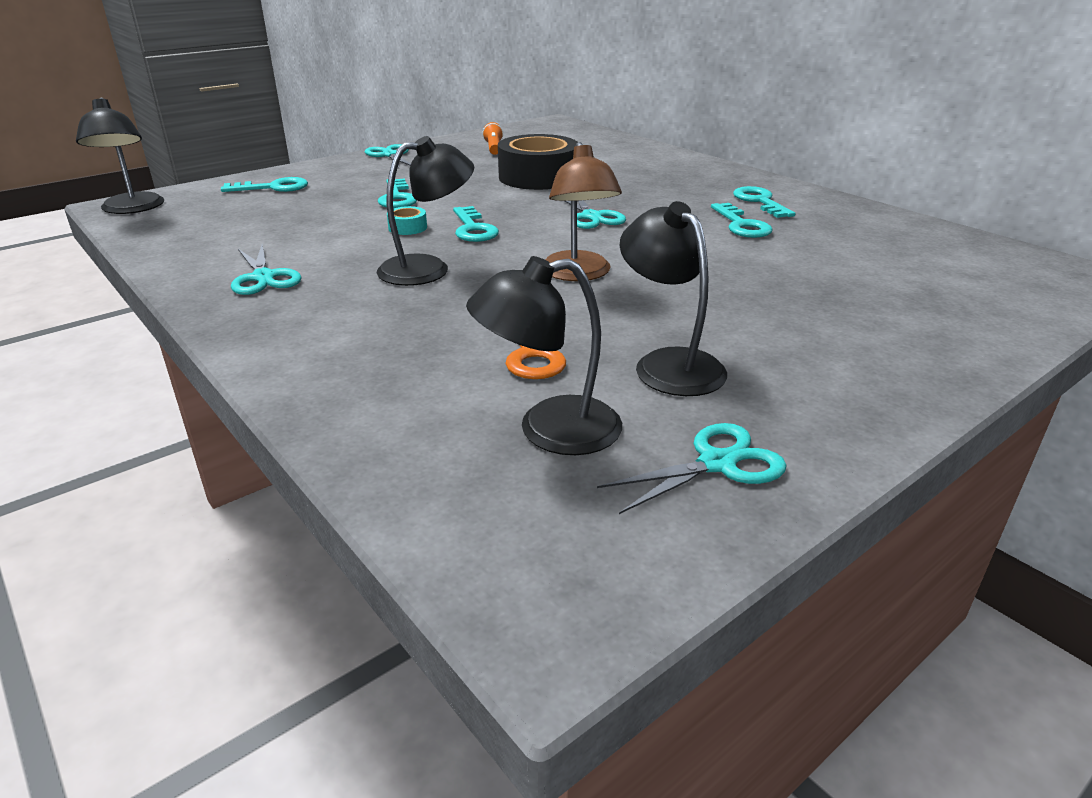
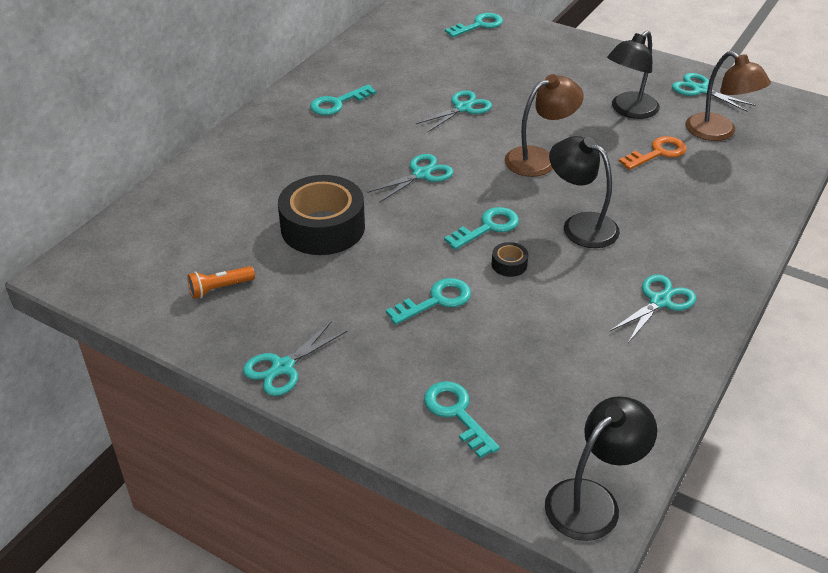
camera: 110 degrees left, 10 degrees up
turquoise tape [387,206,427,235] -> black tape [492,242,528,277]
black lamp [466,256,622,455] -> brown lamp [685,51,771,141]
turquoise key [711,203,773,238] -> turquoise key moved to [445,13,503,37]
none -> turquoise scissors [415,90,492,133]

